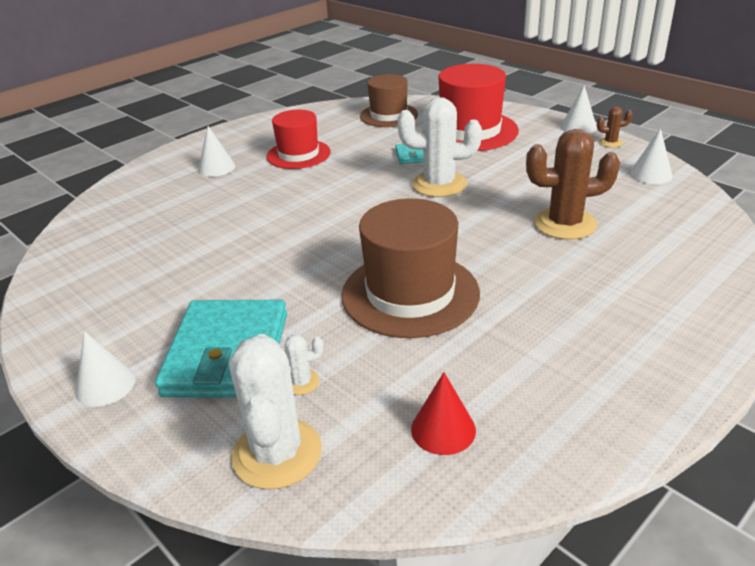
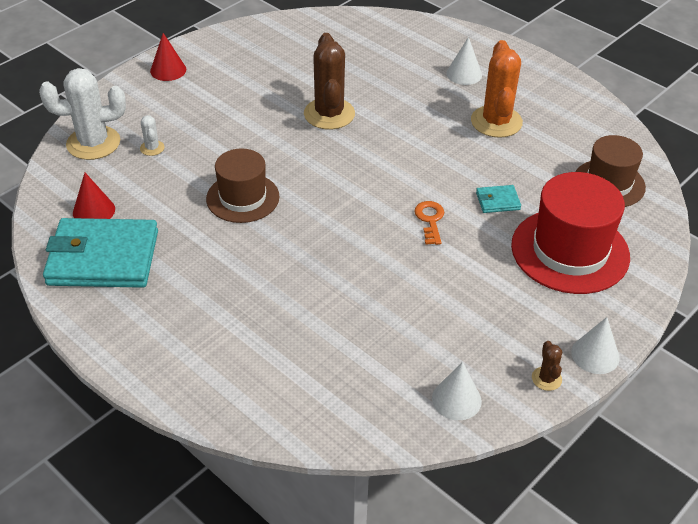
camera: 85 degrees right, 10 degrees up
white cone [75,331,135,407] -> red cone [150,33,186,81]
turquoise wallet [155,300,287,398] -> turquoise wallet moved to [43,218,158,288]
red hat [266,110,331,169] -> orange cactus [471,40,523,138]
brown hat [341,198,480,338] -> brown hat [206,148,279,223], size x0.65
white cactus [397,97,482,197] -> orange key [415,201,444,245]
brown cactus [526,129,620,240] -> brown cactus moved to [304,33,355,130]

